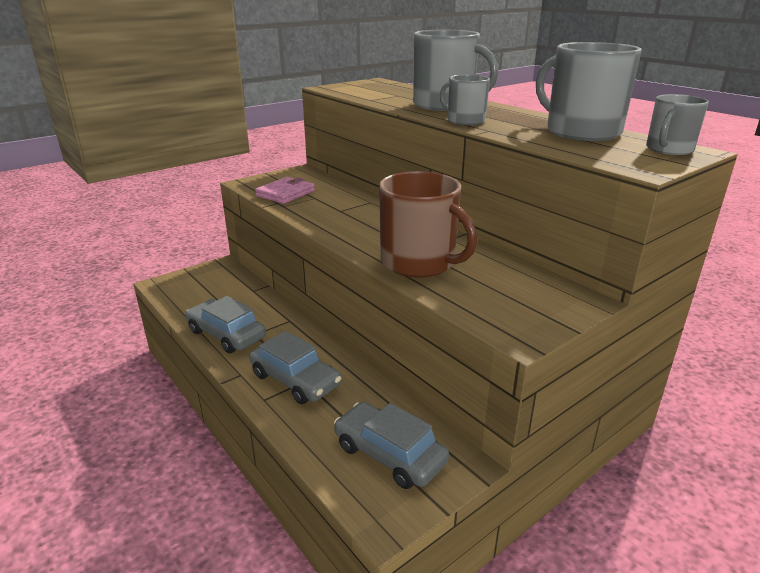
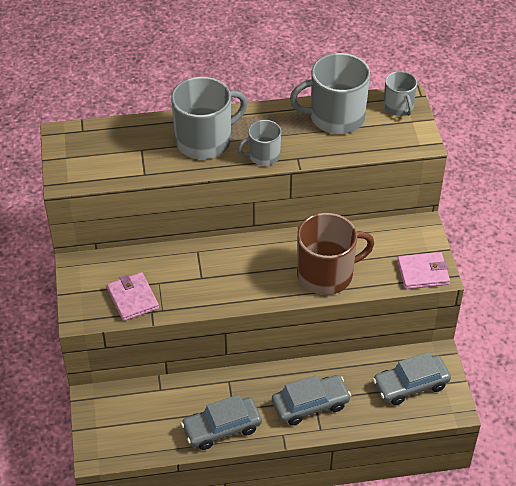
camera: 60 degrees left, 20 degrees up
none -> pink wallet [397,252,450,289]

